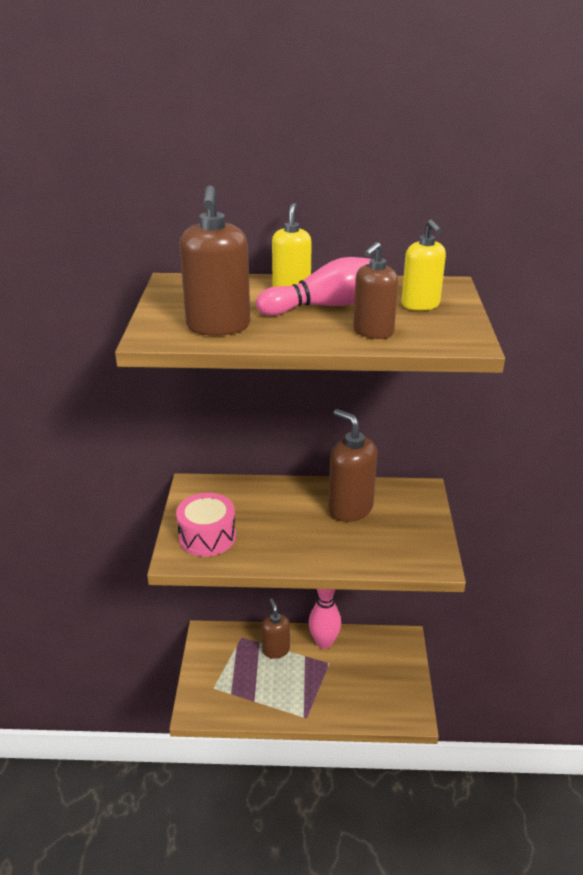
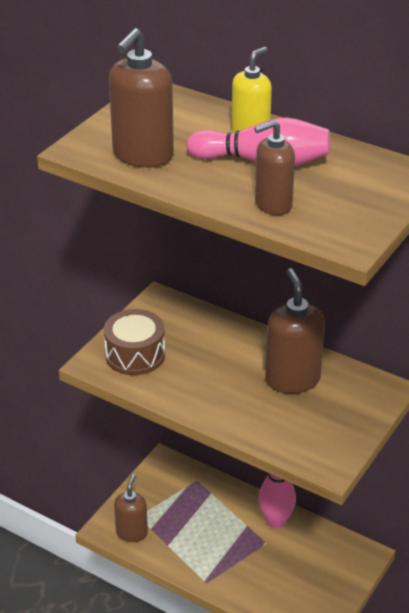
camera: 30 degrees right, 5 degrees up
pink drum [176,493,236,557] -> brown drum [104,309,165,375]
brown soap dispenser [262,598,290,659] -> brown soap dispenser moved to [114,474,148,542]
yellow soap dispenser [402,220,446,311] -> none

